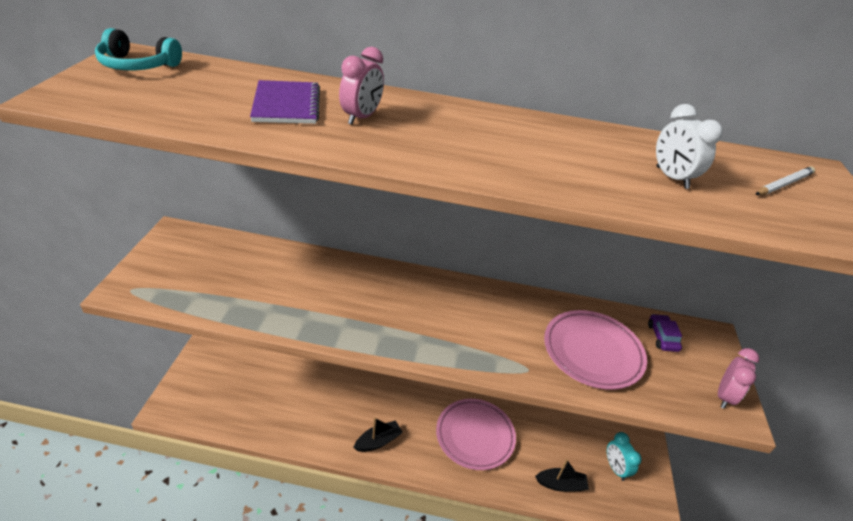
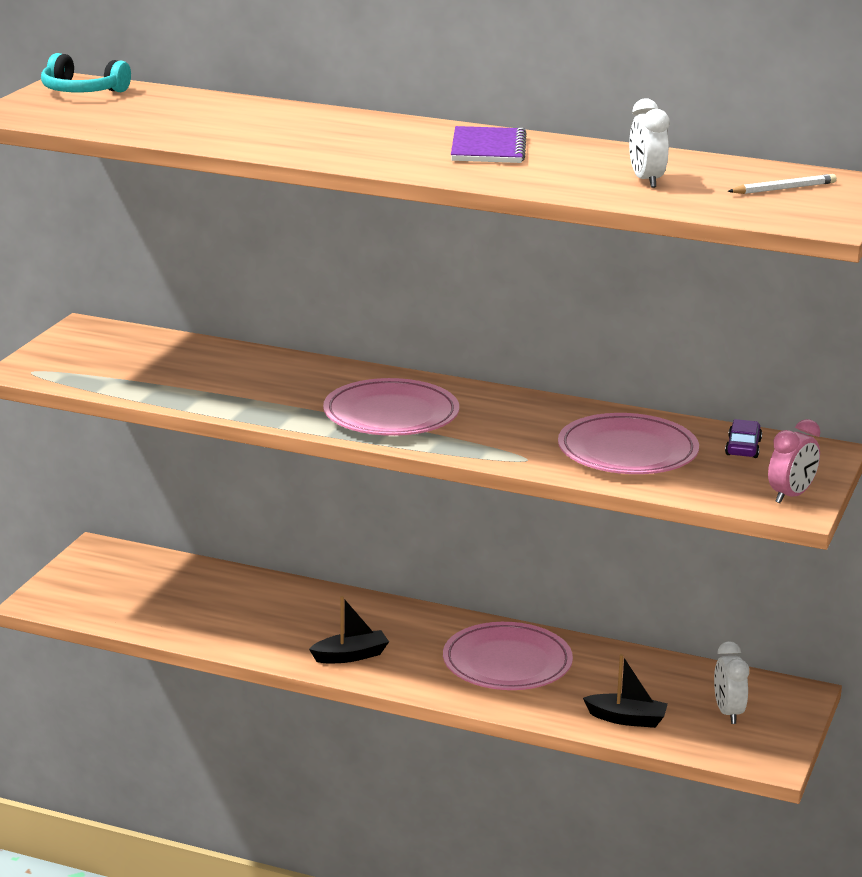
camera: 15 degrees right, 15 degrees down
purple notebook [250,80,320,124] -> purple notebook moved to [451,126,527,163]
pink clock [339,47,384,125] -> none
turquoise clock [607,432,642,481] -> white clock [714,641,749,724]
none -> pink plate [323,378,459,436]

